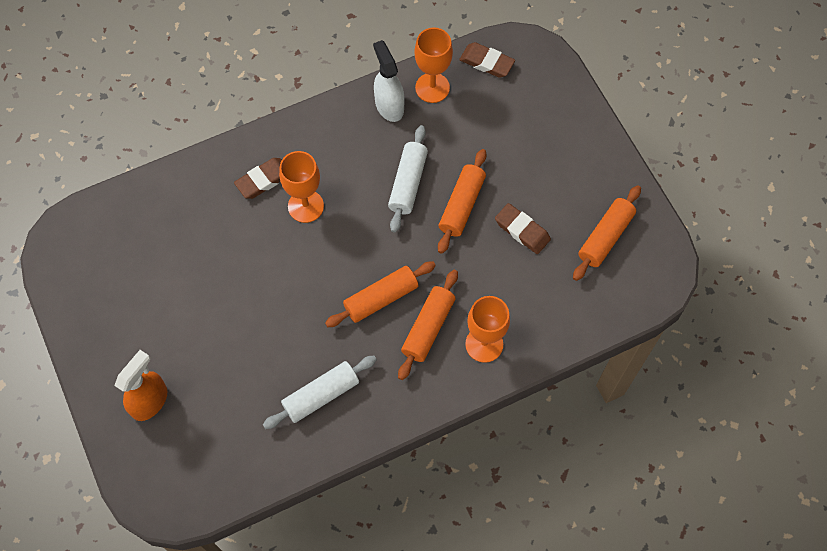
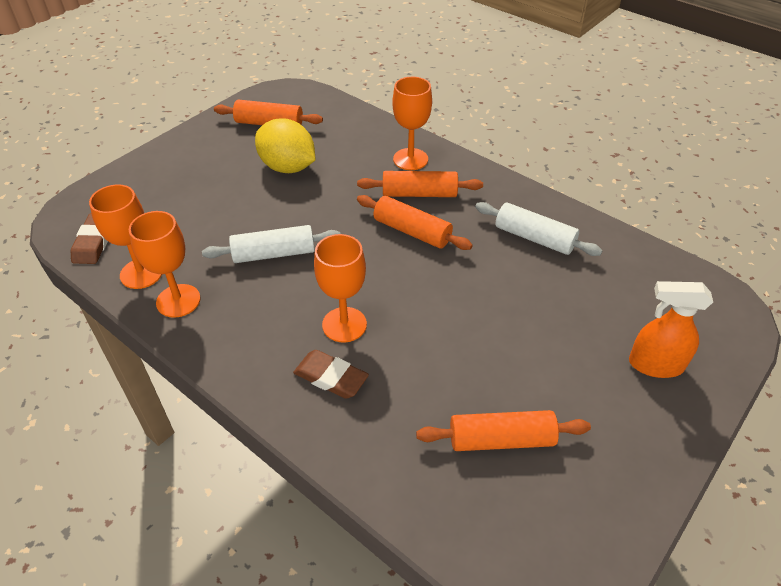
camera: 115 degrees left, 20 degrees down
white spray bottle [373,40,404,122] -> orange goblet [129,211,201,318]
orange rolling pin [438,149,486,254] -> orange rolling pin moved to [416,410,591,451]
brown eraser [495,203,551,254] -> yellow lemon [255,118,315,173]

